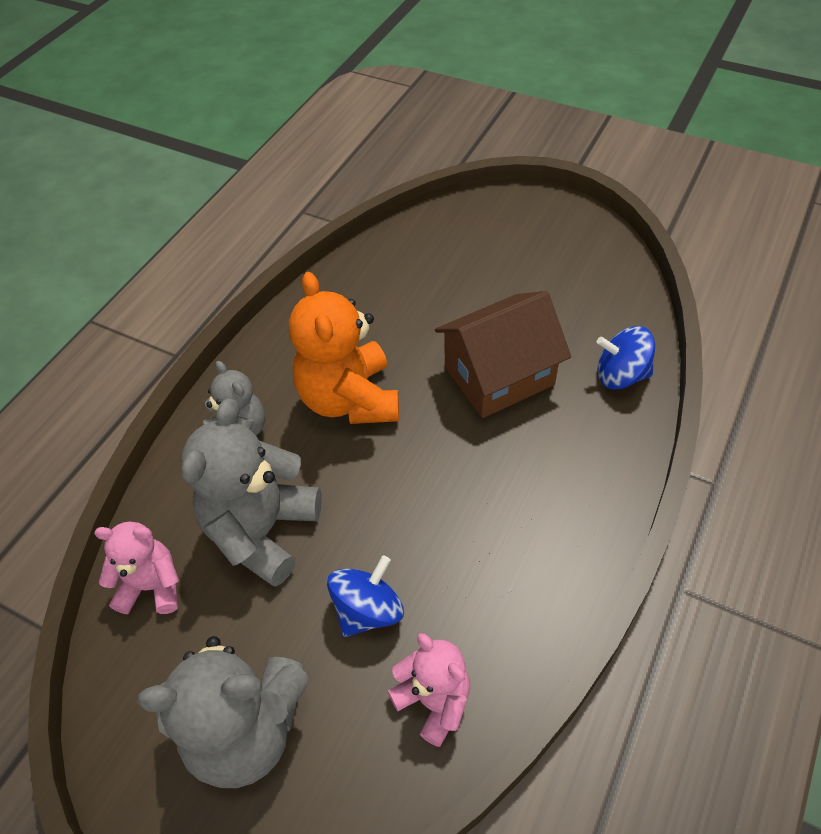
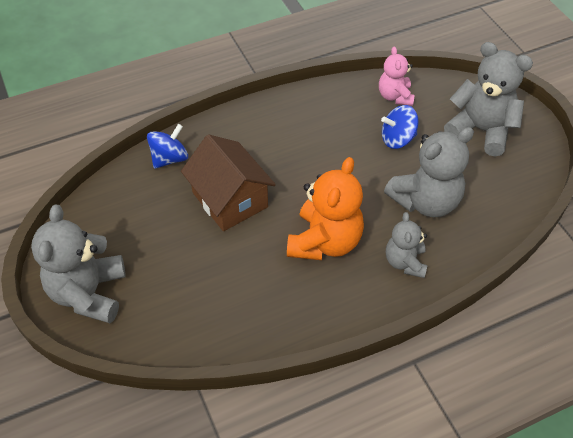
camera: 145 degrees left, 0 degrees up
pink teddy bear [94,522,179,614] -> none
brown house [435,291,571,418] -> brown house turned 45 degrees clockwise [181,134,276,231]
blue spinning top [597,326,655,390] -> blue spinning top turned 90 degrees counterclockwise [147,124,188,169]
none -> grey teddy bear [31,205,126,323]

